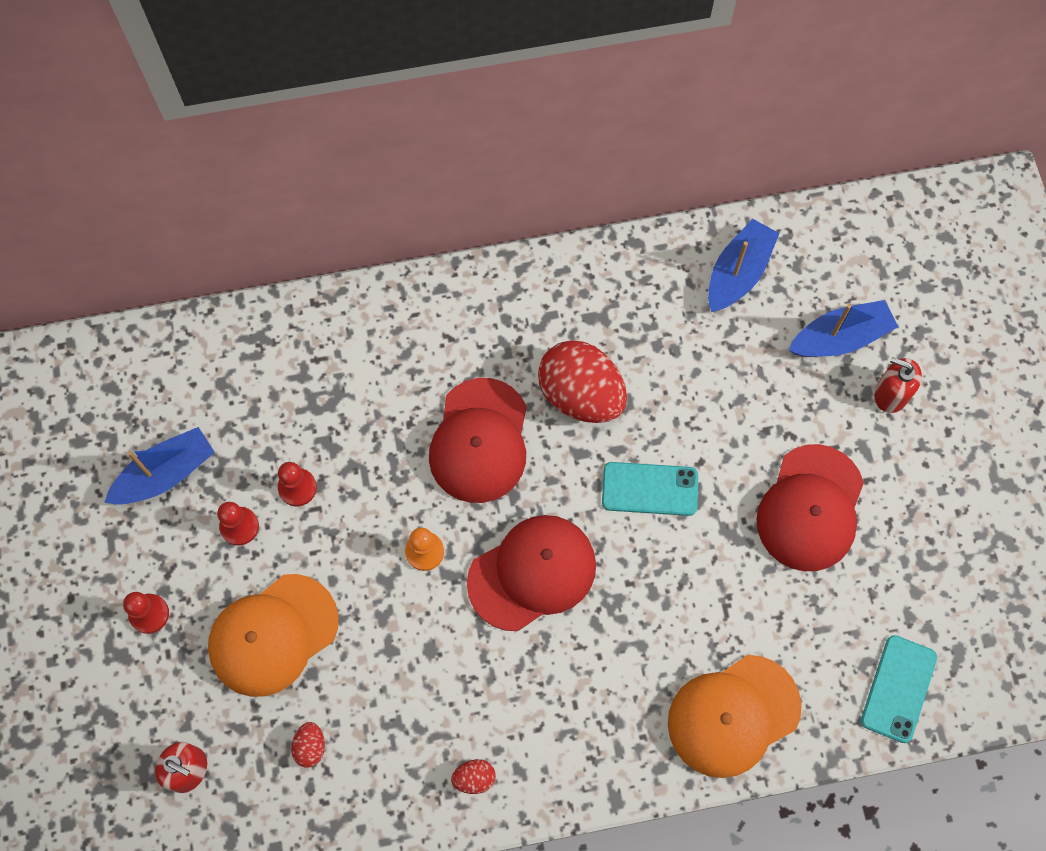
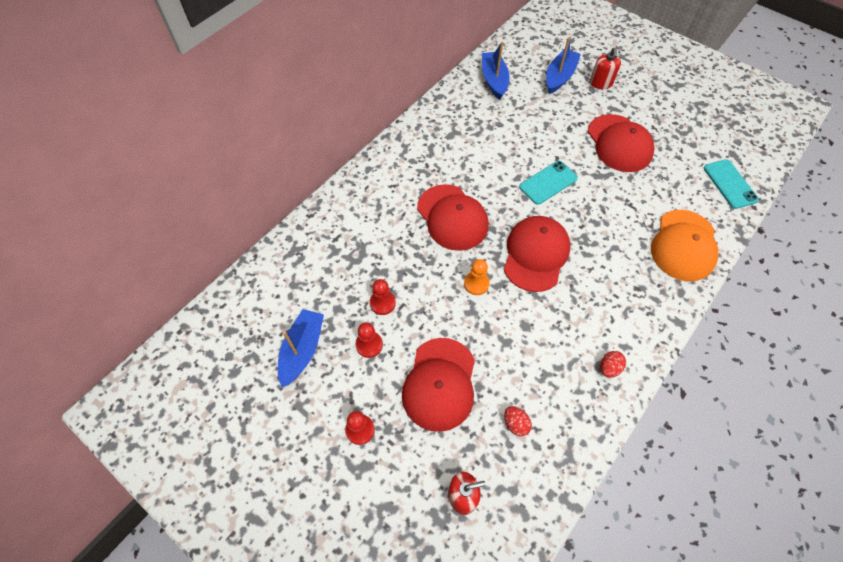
camera: 40 degrees left, 10 degrees down
orange cap [208,574,339,697] -> red cap [402,338,475,432]
red egg [538,340,627,423] -> none
red soap dispenser [874,357,922,413] -> red soap dispenser turned 75 degrees counterclockwise [590,47,621,89]

